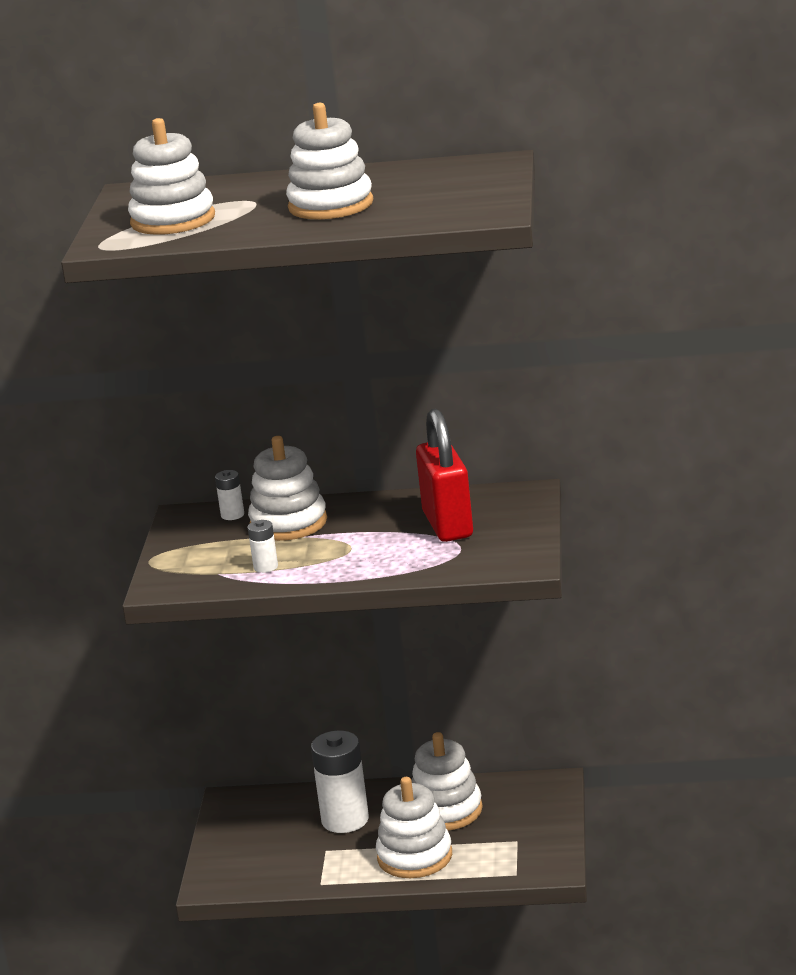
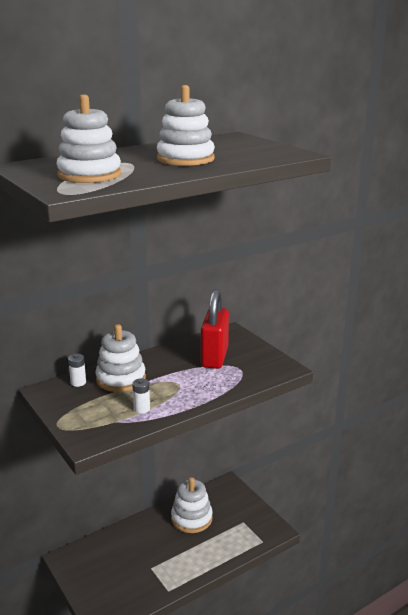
camera: 40 degrees left, 0 degrees up
white battery [311,730,369,833] -> none
white stacking toy [376,777,452,878] -> none
red padlock [416,408,473,542] -> red padlock turned 60 degrees clockwise [201,289,229,369]

